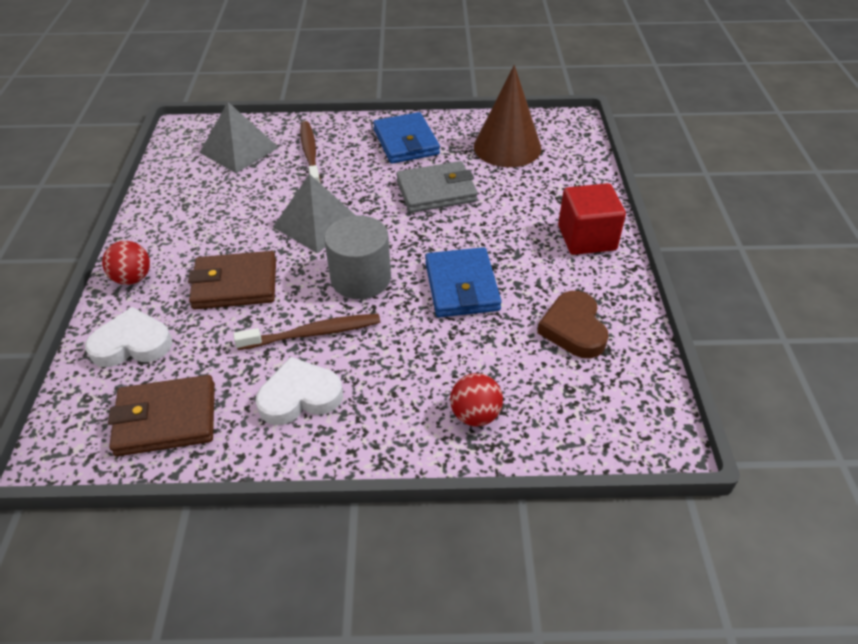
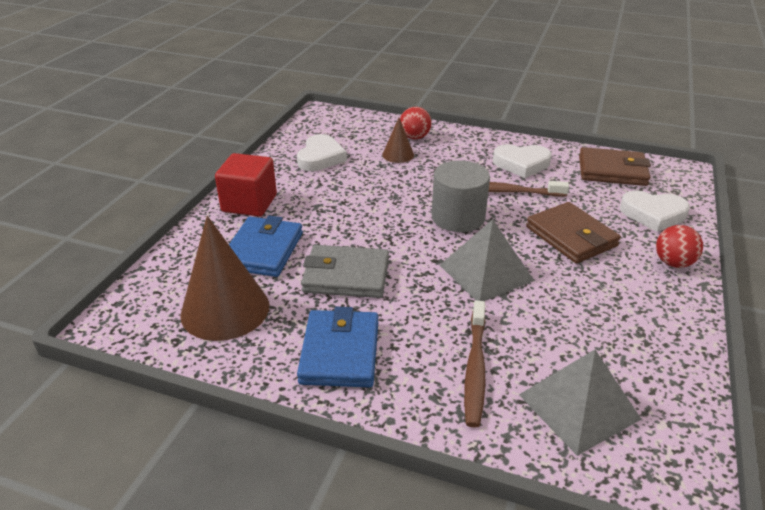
camera: 160 degrees left, 10 degrees down
brown wallet [188,251,276,309] -> brown wallet turned 45 degrees clockwise [526,202,621,263]
blue wallet [425,247,502,317] -> blue wallet moved to [229,216,303,277]
brown heart [537,291,609,358] -> white heart [297,134,347,171]
none -> brown cone [382,118,414,163]

